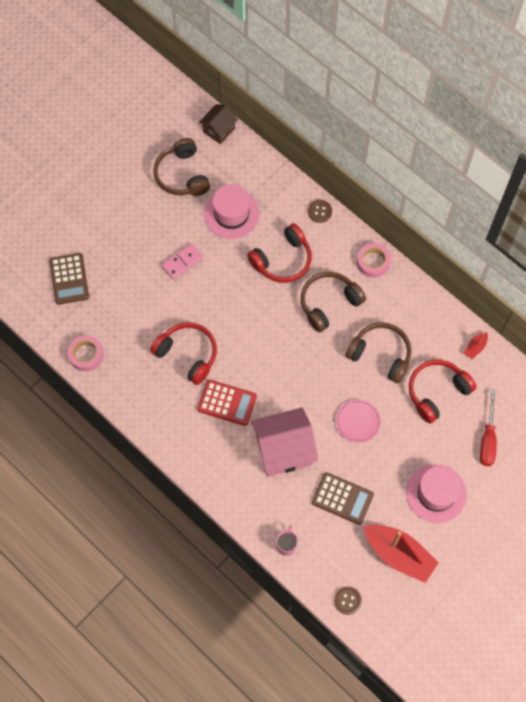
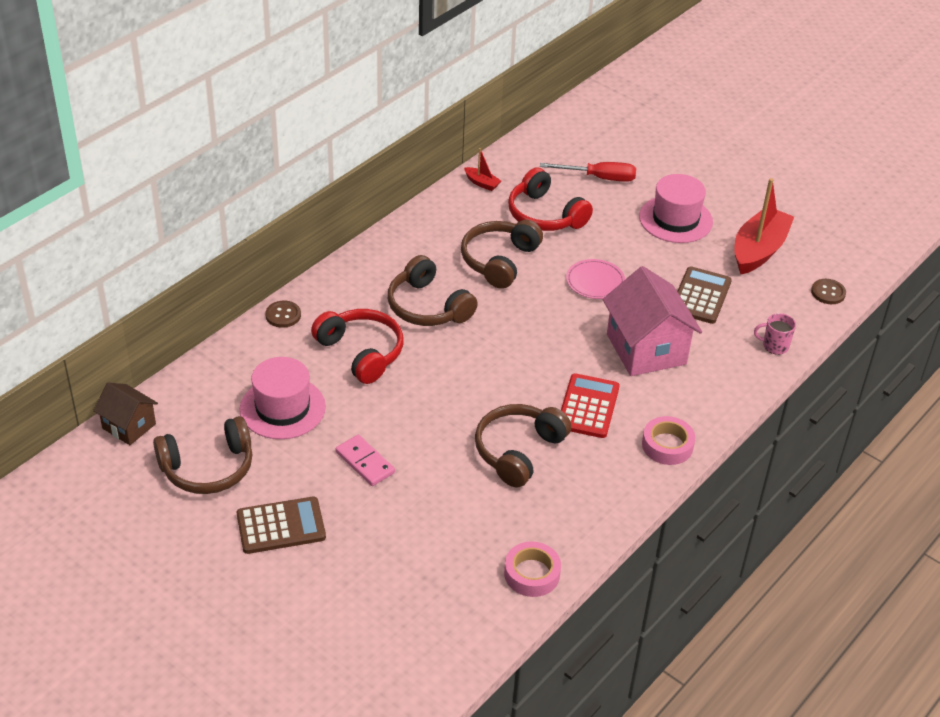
camera: 95 degrees left, 25 degrees down
brown calculator [49,253,89,305] -> brown calculator moved to [237,496,326,554]
red headphones [150,322,217,385] -> brown headphones [475,404,571,487]
pink tape [357,243,391,278] -> pink tape moved to [642,416,695,465]

